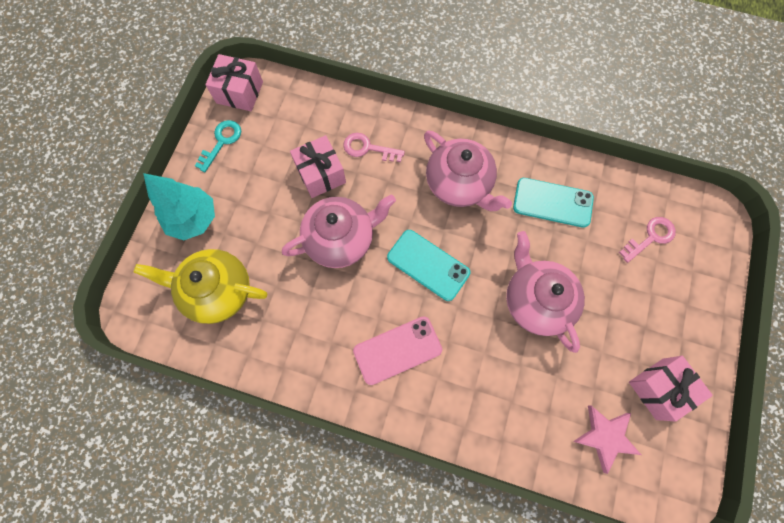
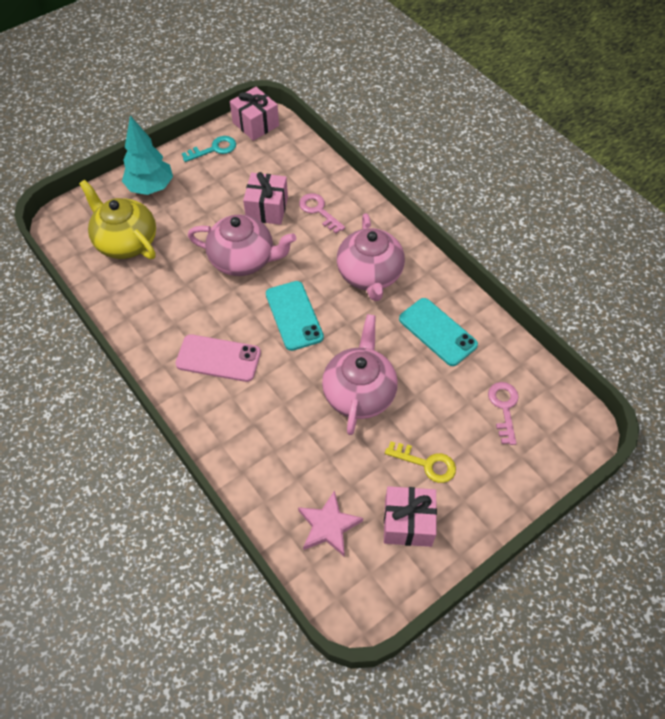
camera: 35 degrees right, 15 degrees down
pink key [619,217,676,263] -> pink key turned 90 degrees counterclockwise [488,382,519,445]
none -> yellow key [385,441,456,483]

